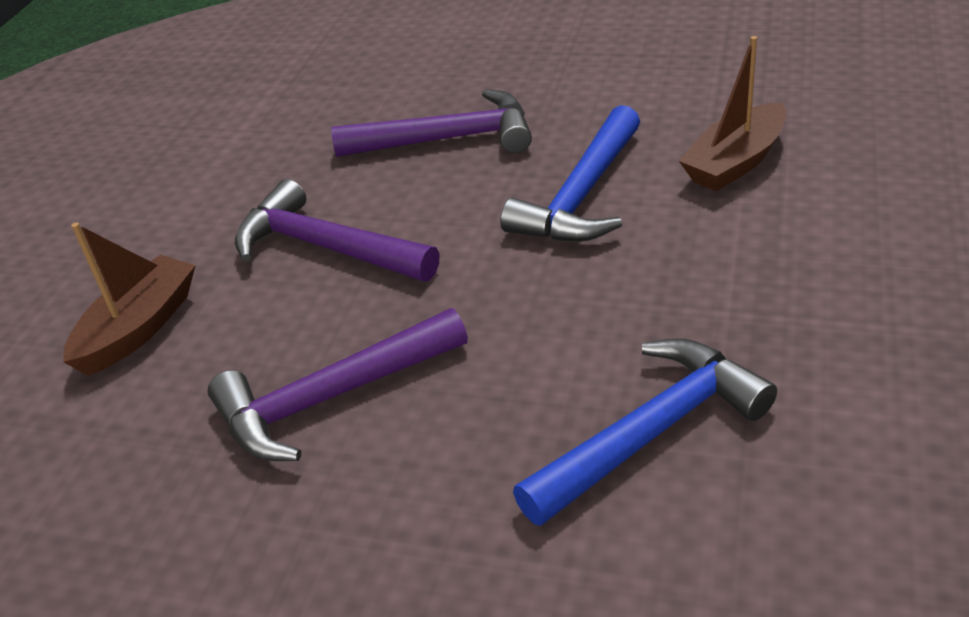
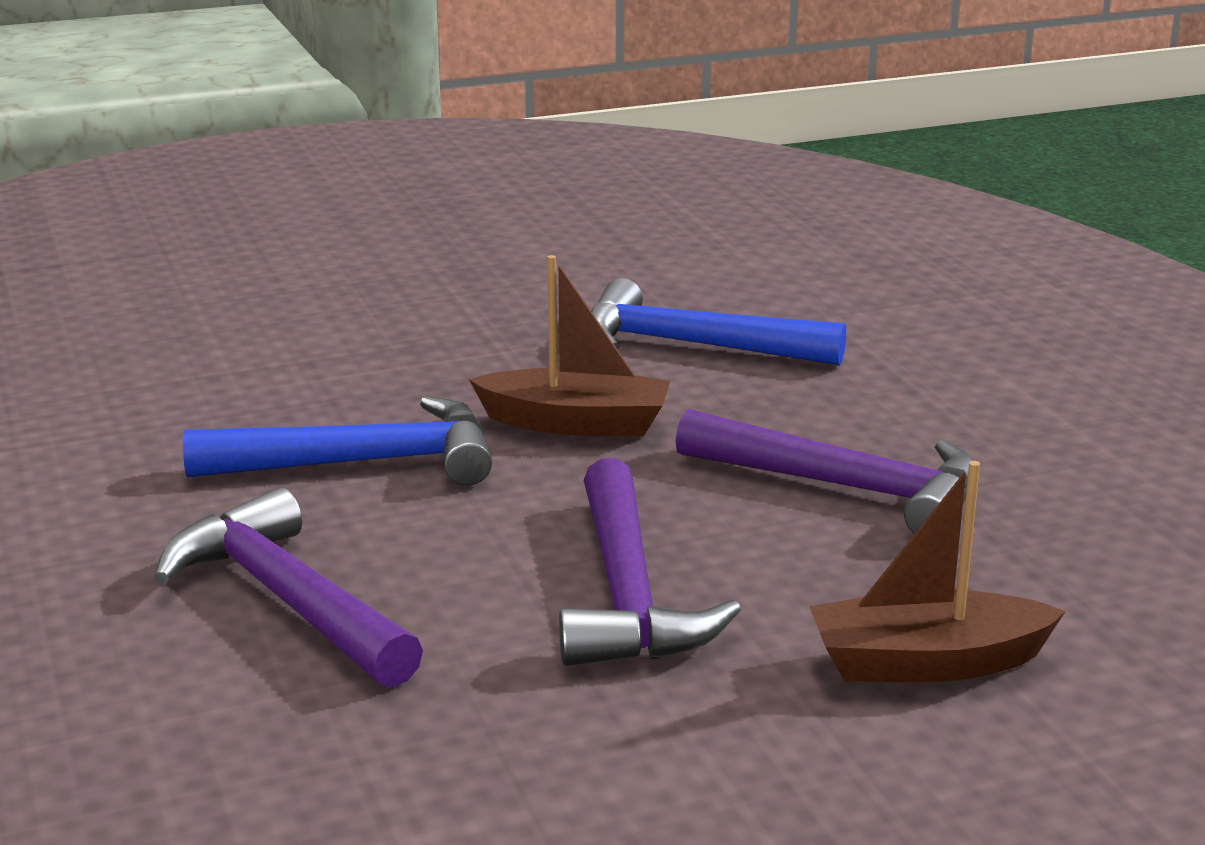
camera: 130 degrees left, 15 degrees down
brown boat [679,36,787,192] -> brown boat moved to [469,255,670,437]

